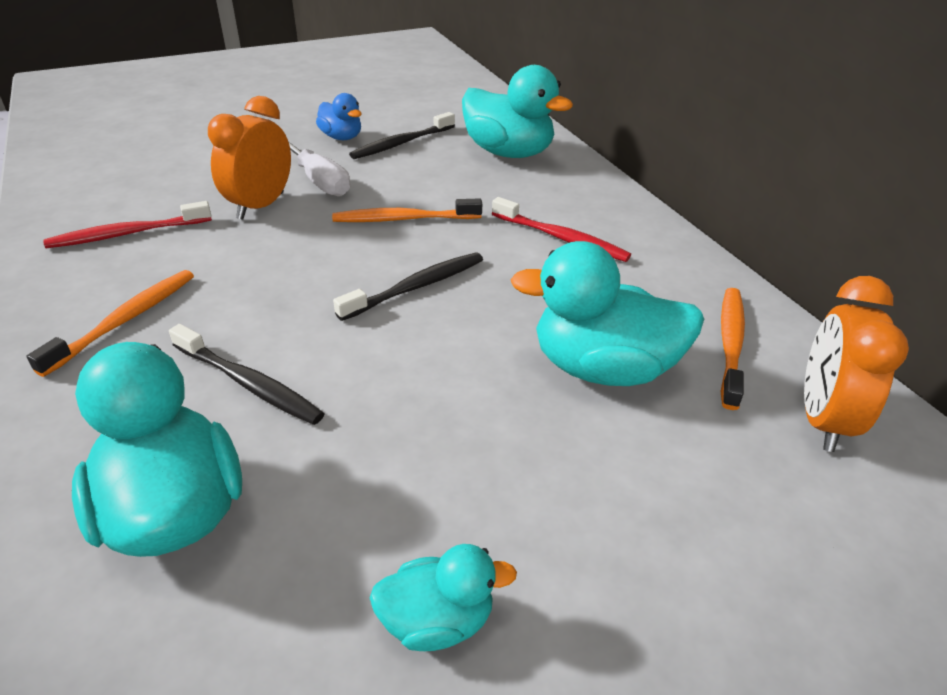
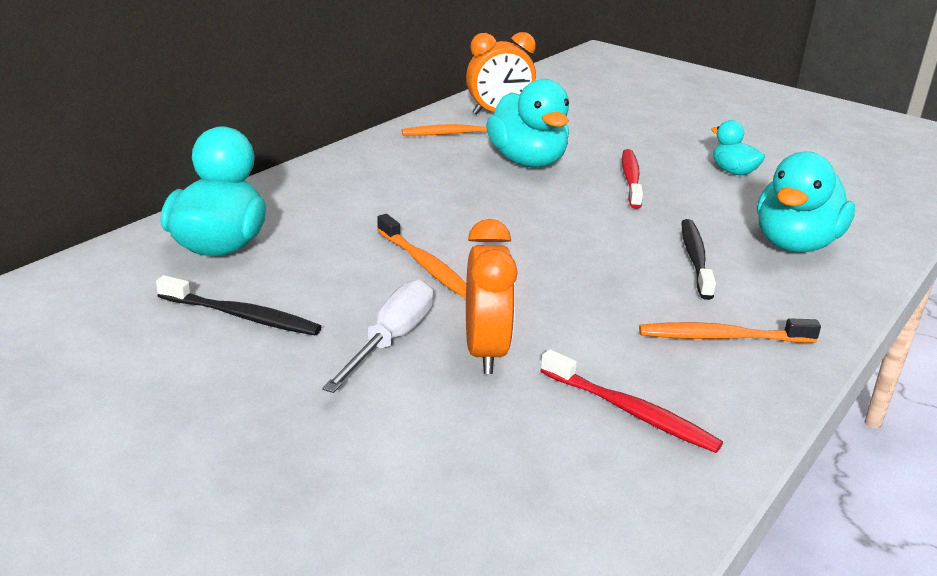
camera: 120 degrees left, 10 degrees down
orange clock [208,96,291,220] -> orange clock turned 90 degrees counterclockwise [466,219,518,374]
blue duck [316,93,362,140] -> none
black toothbrush [333,252,483,321] -> none
red toothbrush [492,197,631,262] -> red toothbrush moved to [622,149,643,209]

